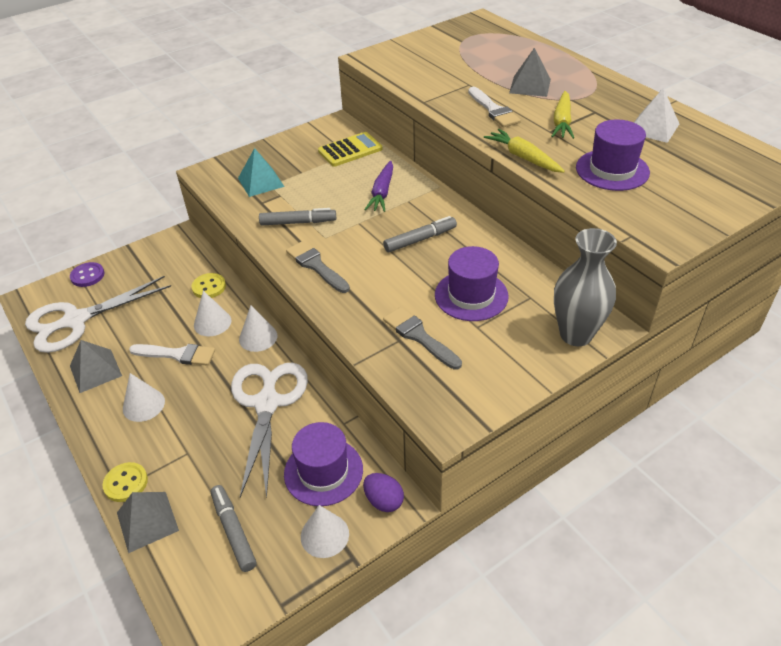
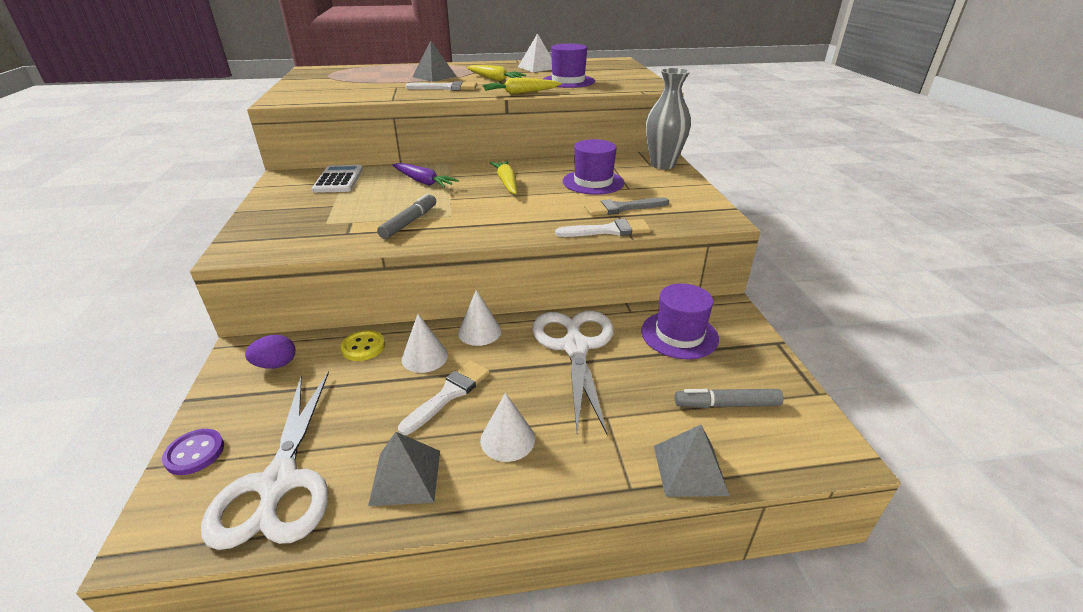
camera: 65 degrees left, 10 degrees down
yellow button [103,462,148,502] -> none
white scissors [231,362,308,498] -> white scissors turned 60 degrees clockwise [532,311,613,435]
turquoise pyramid [238,148,285,197] -> none
grey brush [286,241,350,293] -> none
white cone [301,505,349,558] -> none
yellow calculator [318,132,382,167] -> white calculator [312,165,363,193]
purple egg [363,473,404,512] -> purple egg moved to [245,335,295,369]
grey marker [383,216,457,252] -> yellow carrot [490,161,517,194]
none -> white brush [555,219,651,237]

